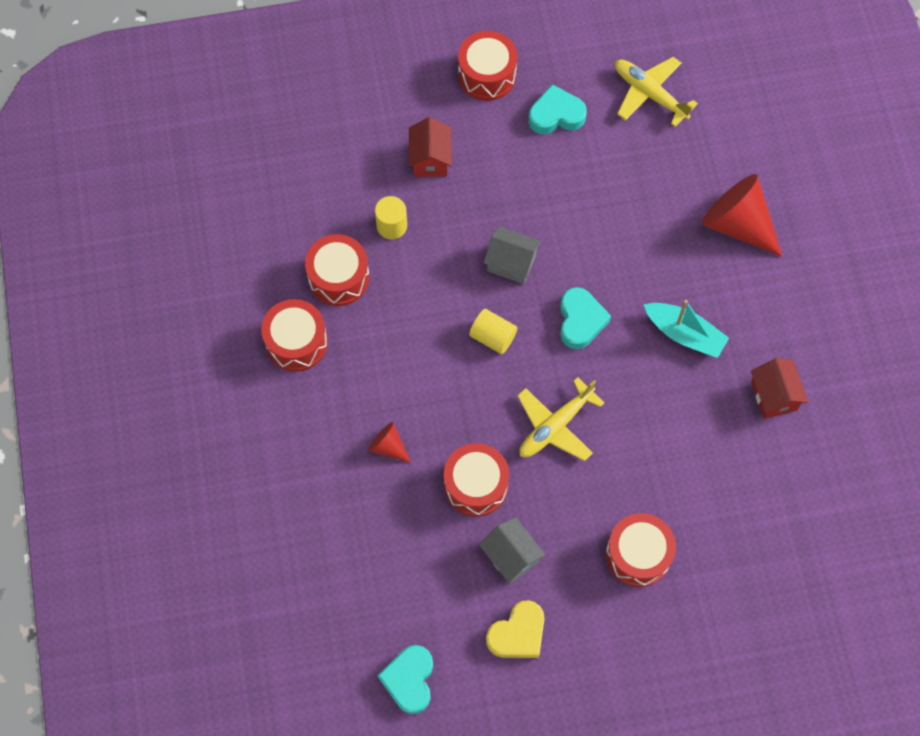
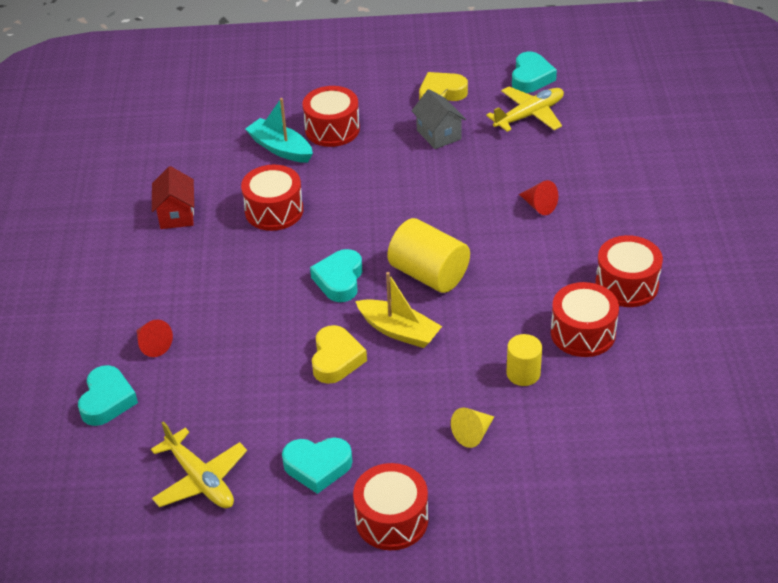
camera: 170 degrees left, 25 degrees down
red house [409,117,452,177] -> yellow cone [451,408,494,448]
red drum [444,443,509,517] -> red drum moved to [241,165,303,231]
yellow cylinder [469,309,517,354] -> yellow cylinder [387,218,470,293], size x1.69
grey house [484,226,541,284] -> yellow boat [355,272,442,348]
yellow plane [517,377,604,461] -> yellow plane moved to [486,86,564,132]
turquoise boat [643,300,729,358] -> turquoise boat moved to [245,98,313,163]
red cone [702,174,782,257] -> red cone [137,320,173,357], size x0.50
none -> turquoise heart [78,365,138,426]
none -> yellow heart [312,325,367,384]

